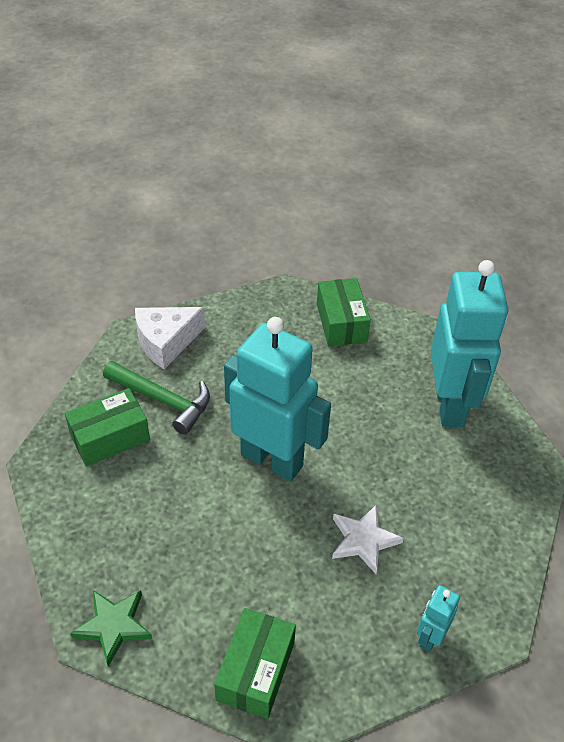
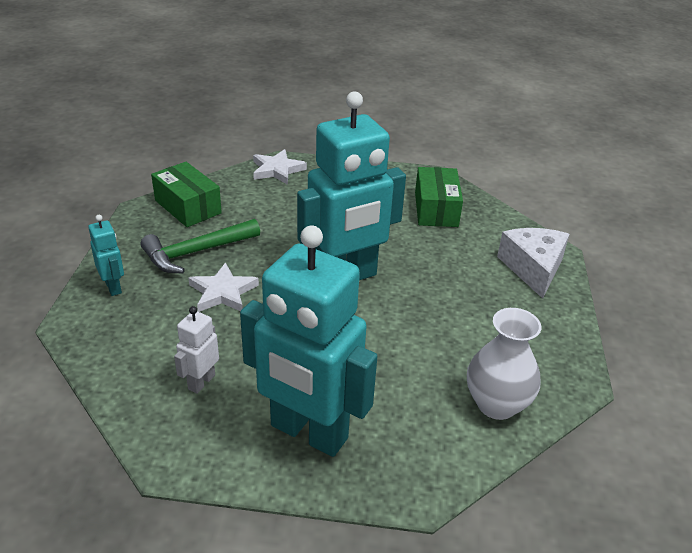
camera: 120 degrees right, 10 degrees down
green star [70,590,152,667] -> white star [253,149,307,185]
green hammer [103,361,210,435] -> green hammer moved to [141,219,260,273]
green box [317,278,371,346] -> white vase [467,308,542,420]
none -> white robot [174,306,219,394]

